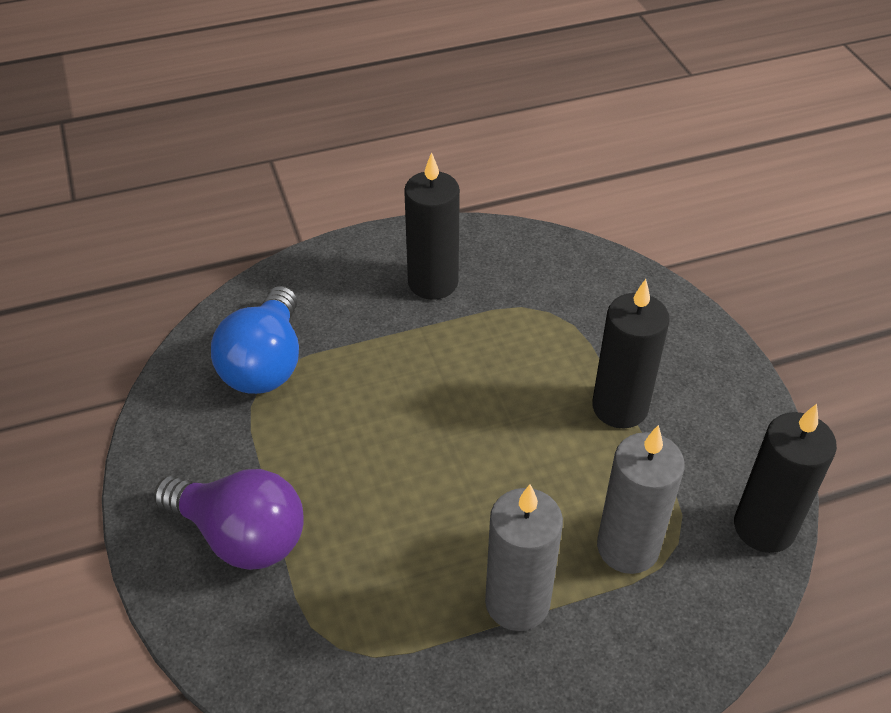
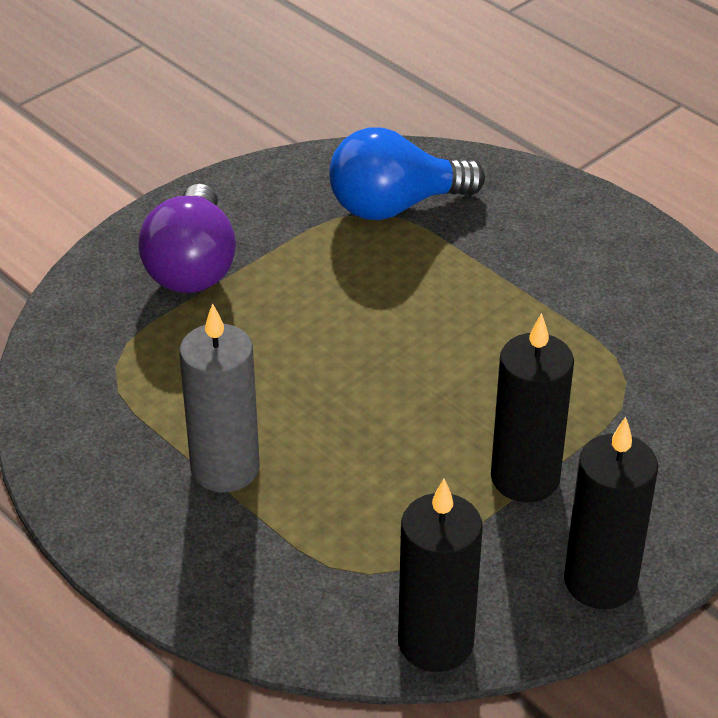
camera: 65 degrees right, 5 degrees down
black candle [404,152,460,300] -> black candle moved to [564,417,658,609]
grey candle [597,425,685,574] -> none

